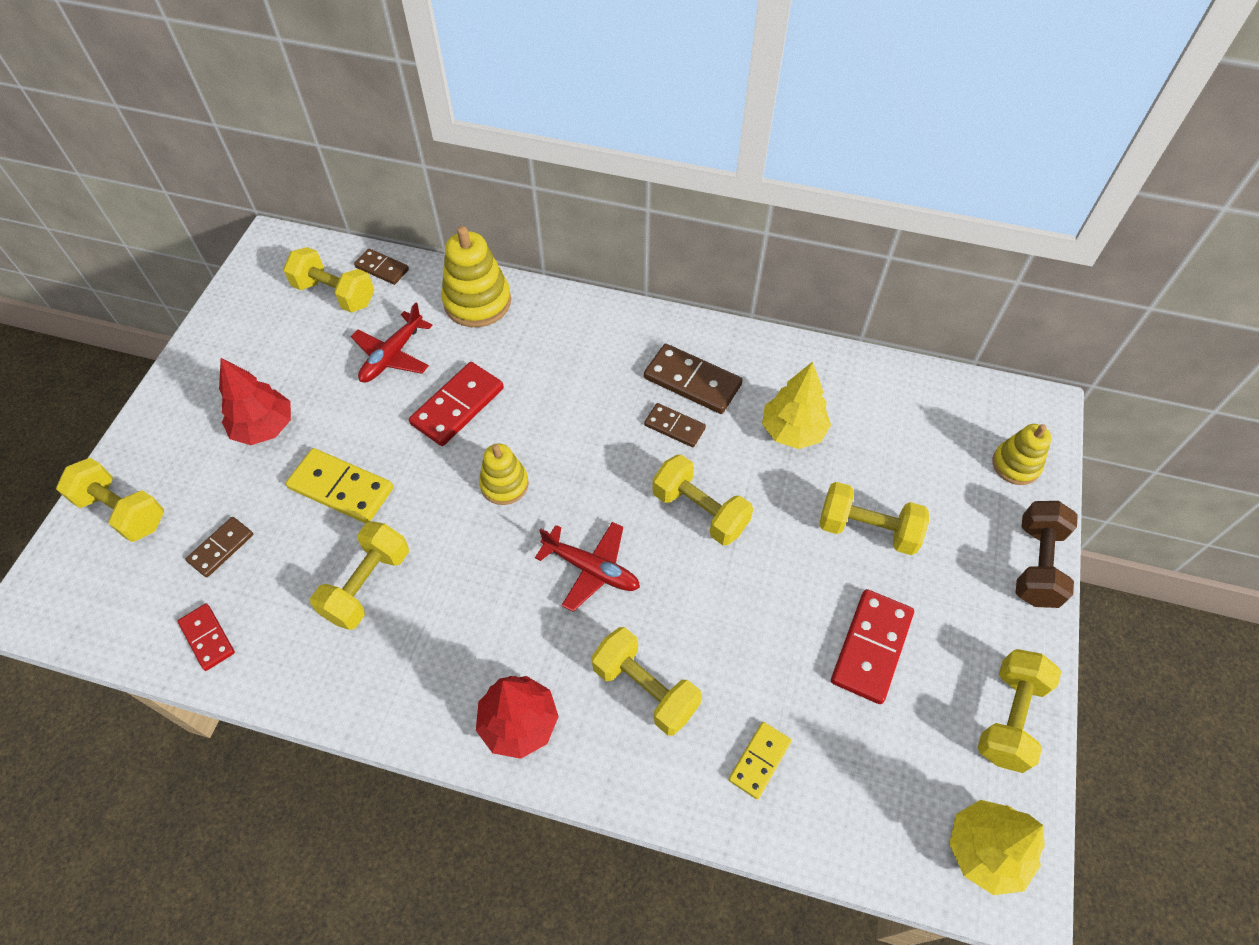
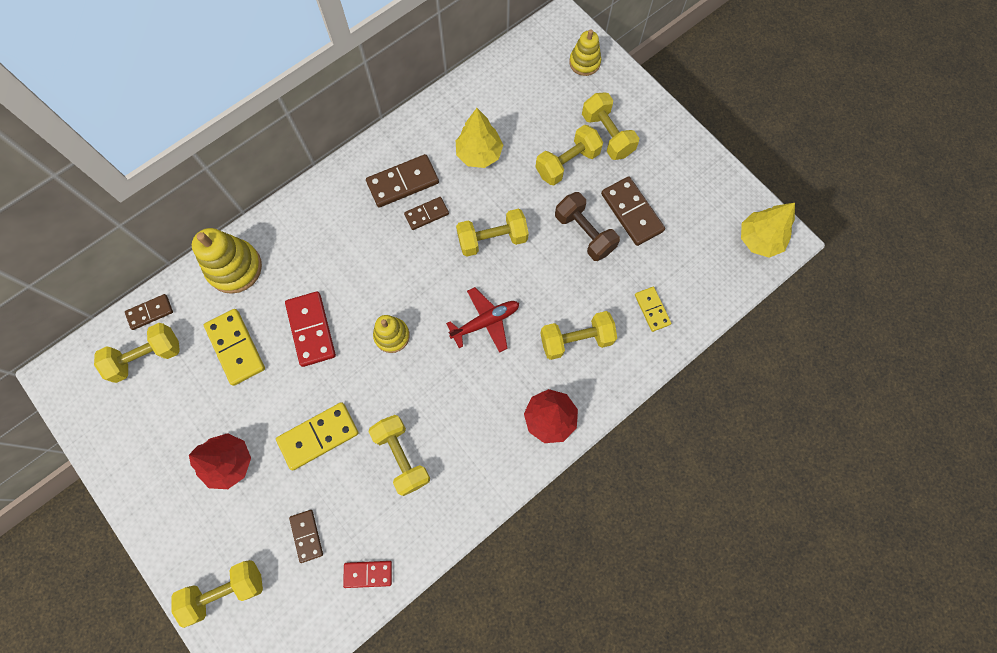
camera: 55 degrees left, 15 degrees up
red plane [351,303,433,382] -> yellow domino [204,309,265,386]
red domino [831,589,914,704] -> brown domino [601,176,665,246]
yellow dumbbell [978,649,1061,773] -> yellow dumbbell moved to [582,92,639,160]
brown dumbbell [1015,501,1078,608] -> brown dumbbell moved to [555,192,620,261]

